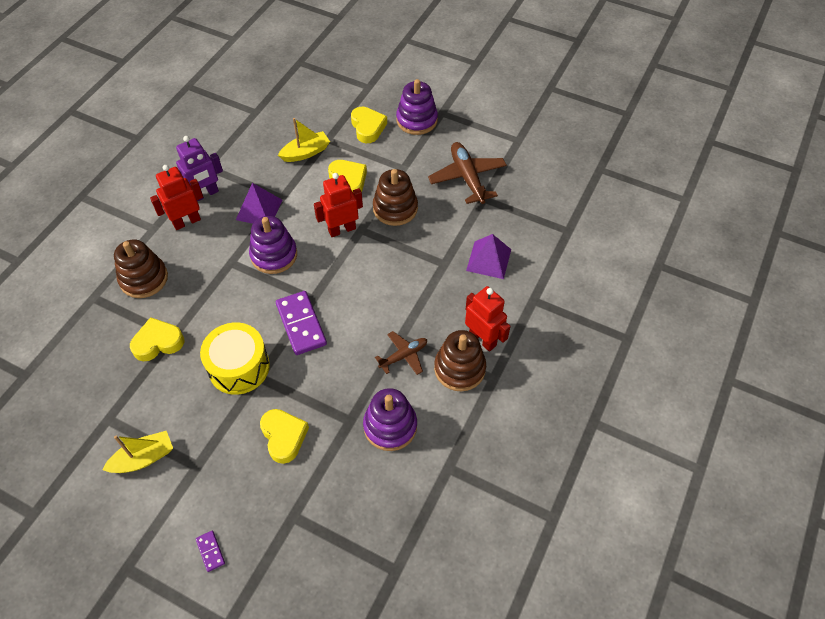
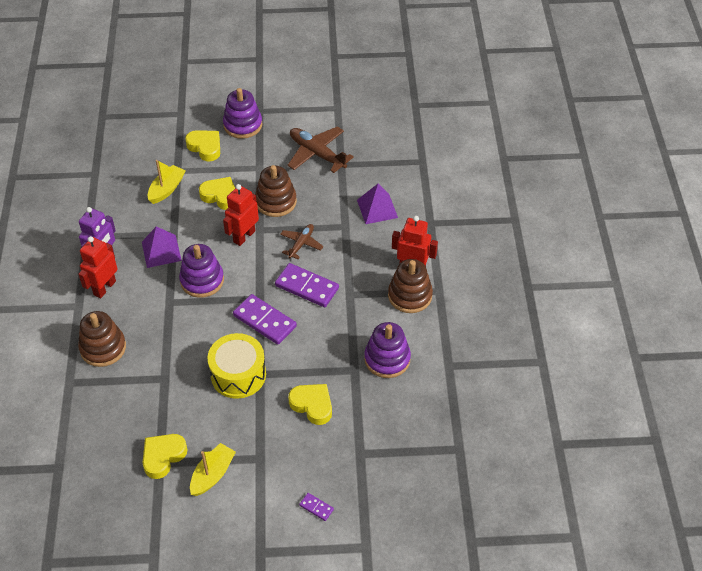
camera: 30 degrees left, 5 degrees down
yellow heart [130,317,184,361] -> yellow heart moved to [143,434,188,479]
brown plane [375,331,427,375] -> brown plane moved to [280,224,323,259]
none -> purple domino [275,263,339,307]

